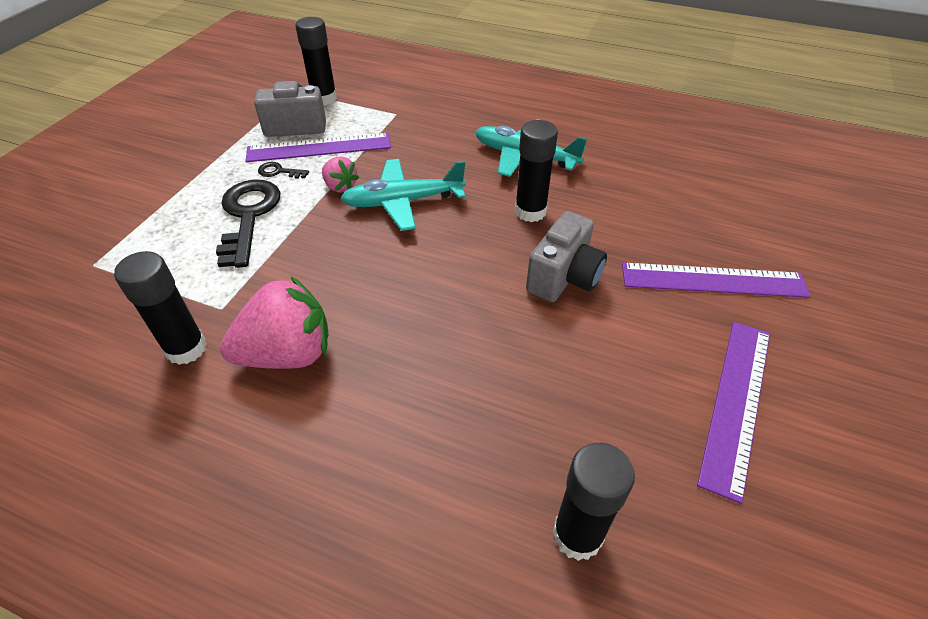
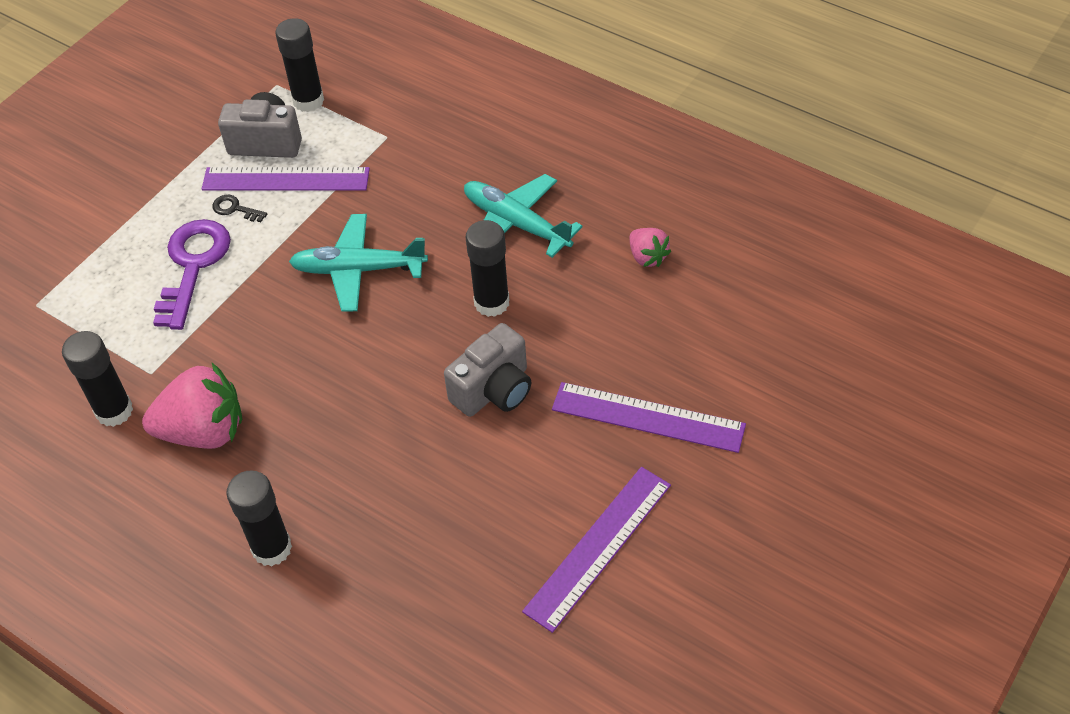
camera: 15 degrees right, 5 degrees up
black key [216,180,281,268] -> purple key [153,219,231,330]
pink strawberry [322,156,359,192] -> pink strawberry moved to [630,228,671,267]
black glue stick [553,443,635,561] -> black glue stick moved to [226,470,292,567]

